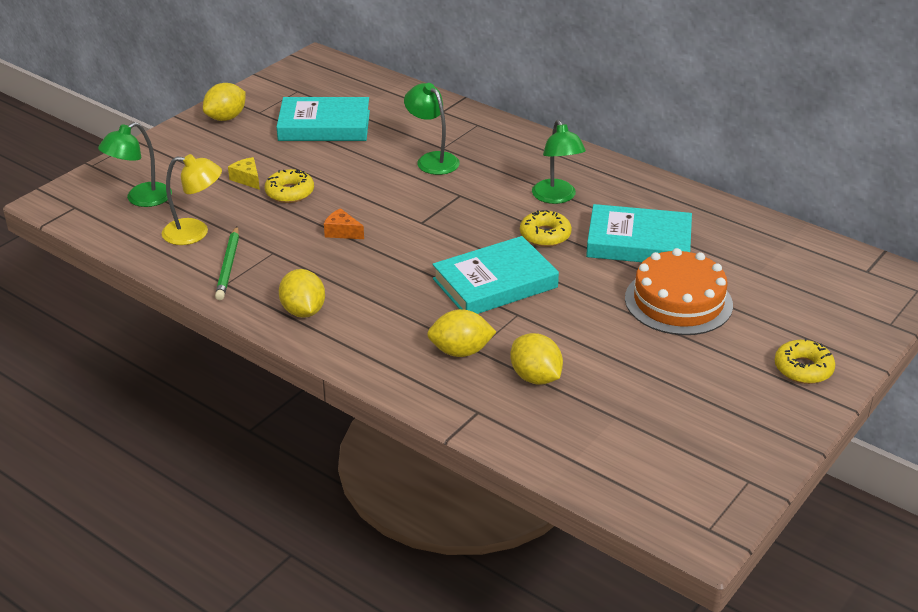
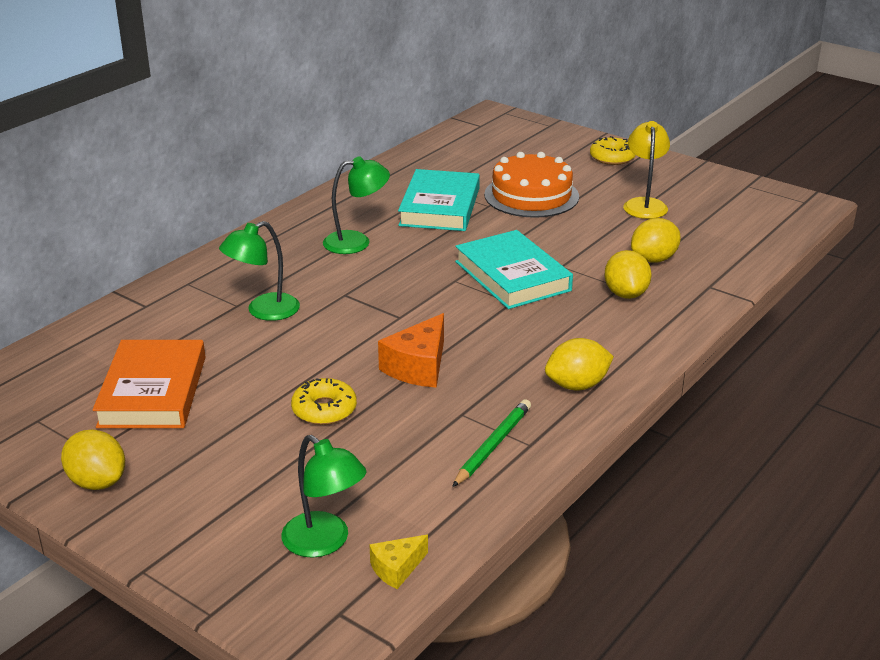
camera: 90 degrees left, 5 degrees down
yellow lamp [162,154,222,245] -> yellow lamp moved to [623,121,670,219]
green pencil [215,226,239,300] -> green pencil turned 60 degrees counterclockwise [452,399,531,487]
yellow cheese [228,157,260,190] -> yellow cheese moved to [369,535,428,589]
turquoise book [277,97,370,141] -> orange book [93,340,205,428]
orange cheese [324,208,364,239] -> orange cheese [378,313,444,388], size x1.73
yellow donut [520,210,572,247] -> none

